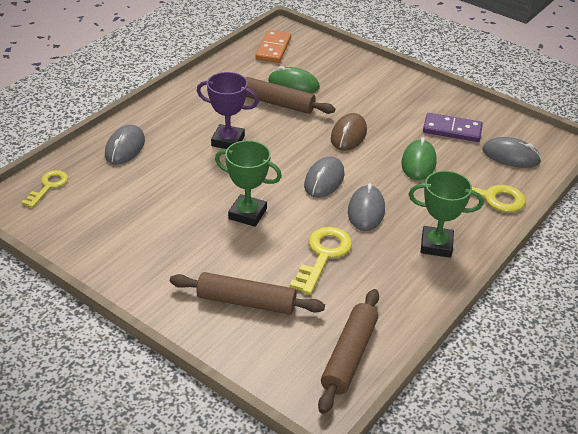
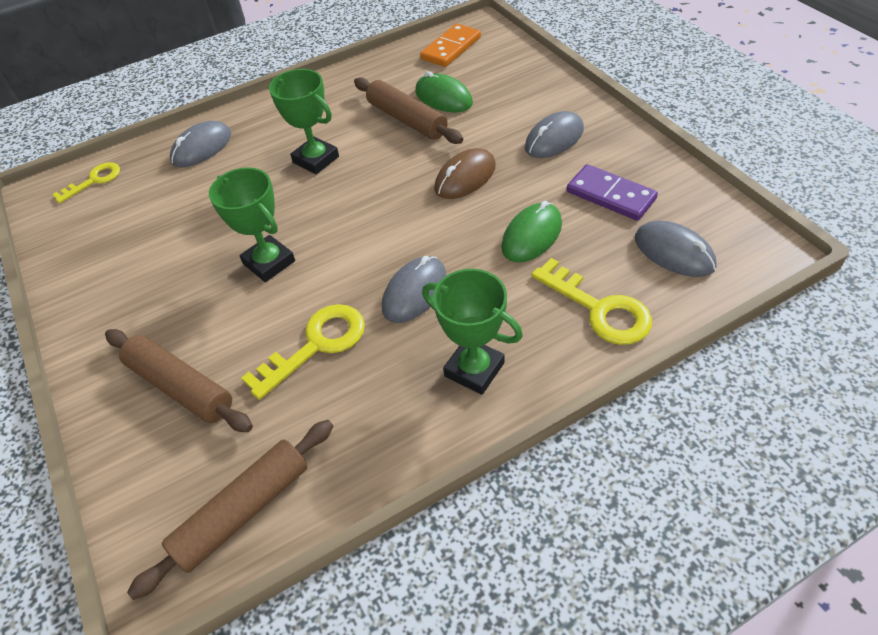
camera: 30 degrees right, 10 degrees up
purple trophy [197,72,259,149] -> green trophy [269,69,339,174]
grey mouse [304,157,344,198] -> grey mouse moved to [525,111,584,158]

